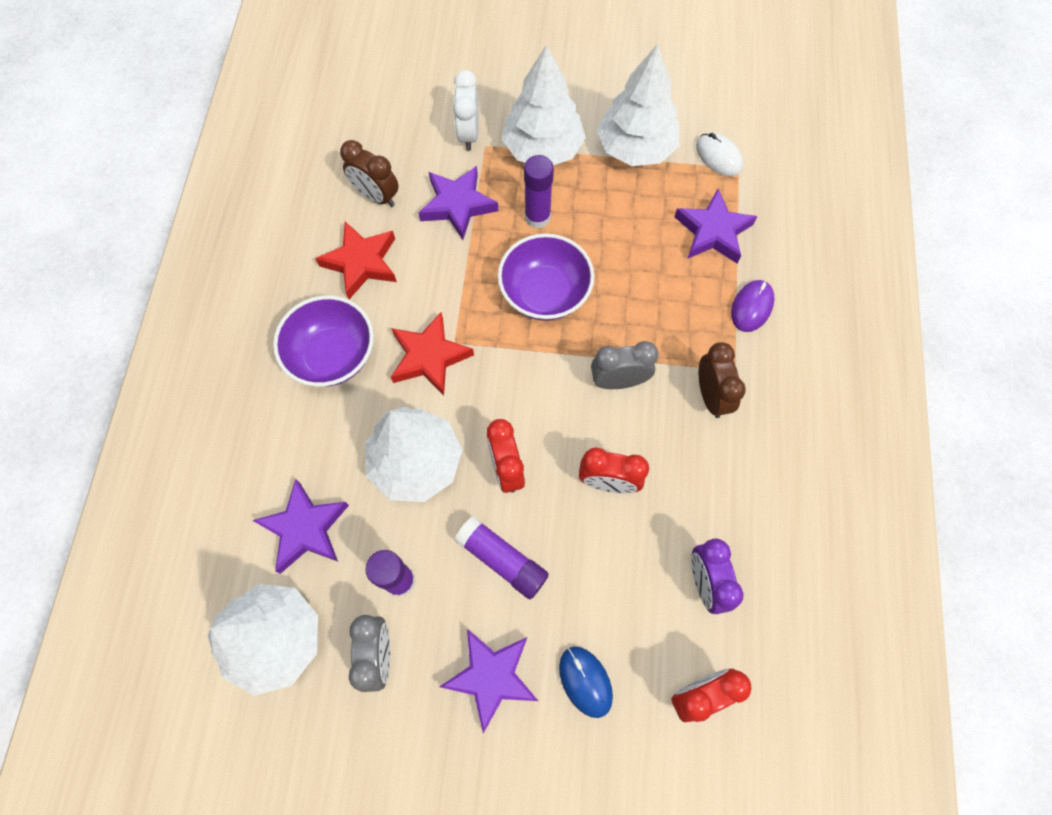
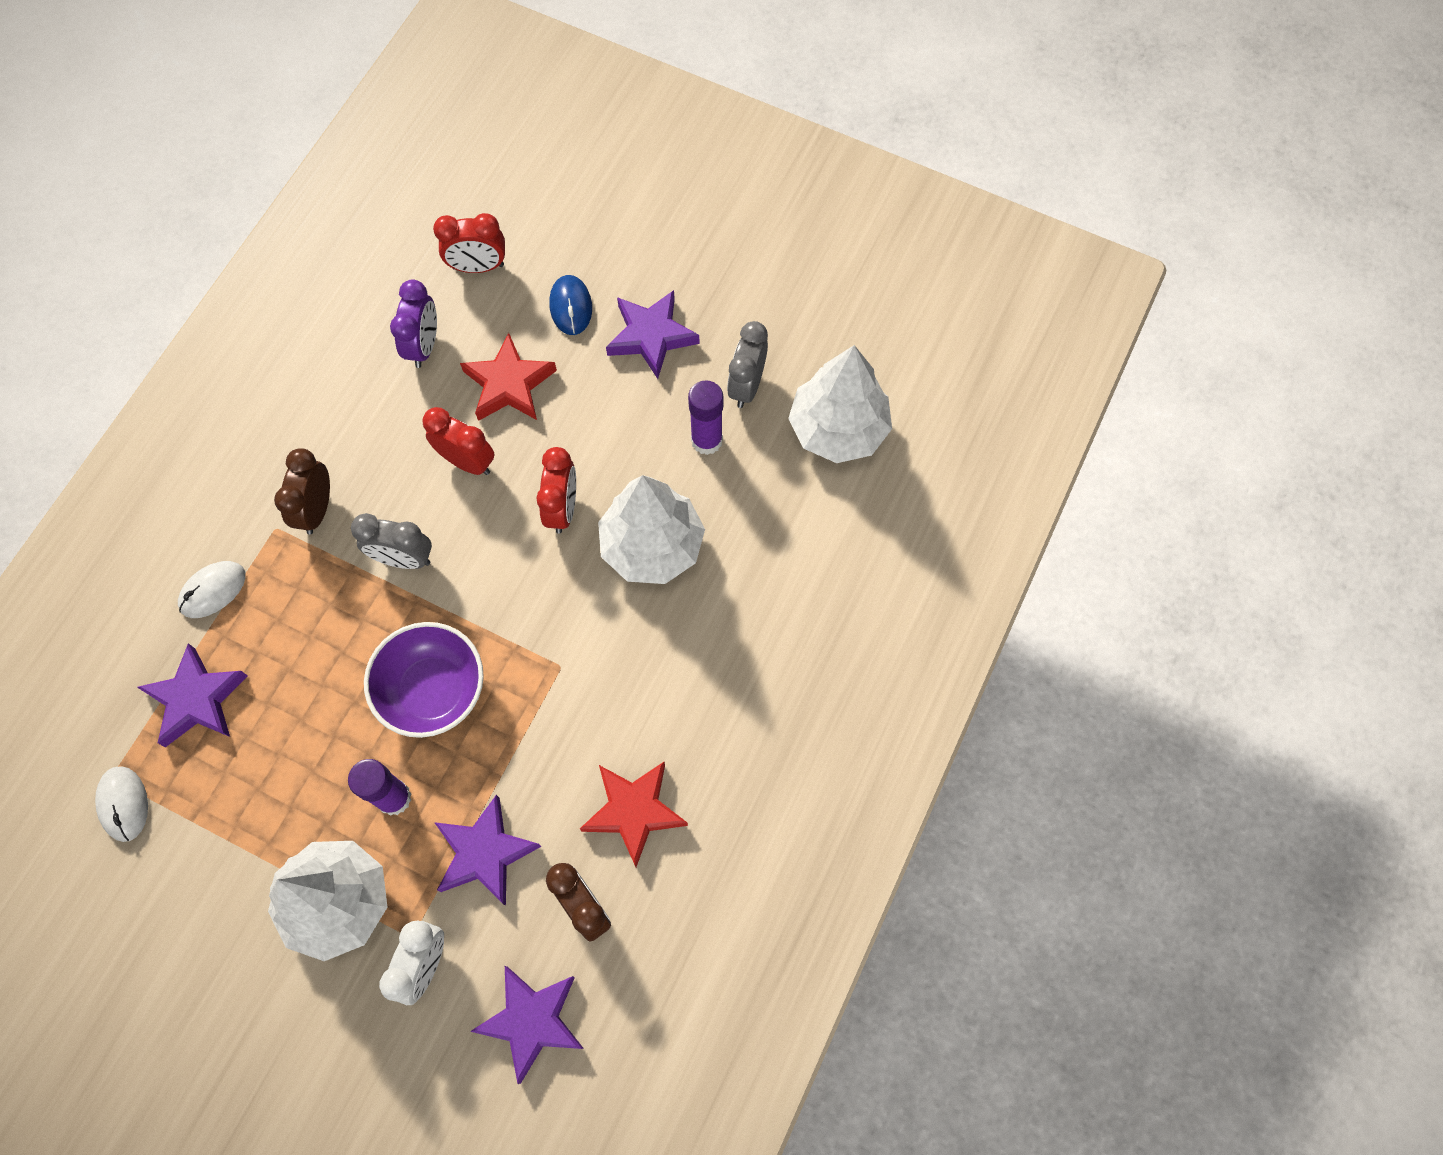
camera: 160 degrees left, 0 degrees up
purple star [252,479,349,574] -> purple star moved to [470,966,584,1084]
purple bowl [273,295,374,387] -> none
red star [391,312,474,396] -> red star moved to [460,333,557,421]
purple glue stick [454,516,549,599] -> none
white tree [597,44,680,166] -> none
purple mouse [731,280,775,332] -> white mouse [178,561,246,618]

